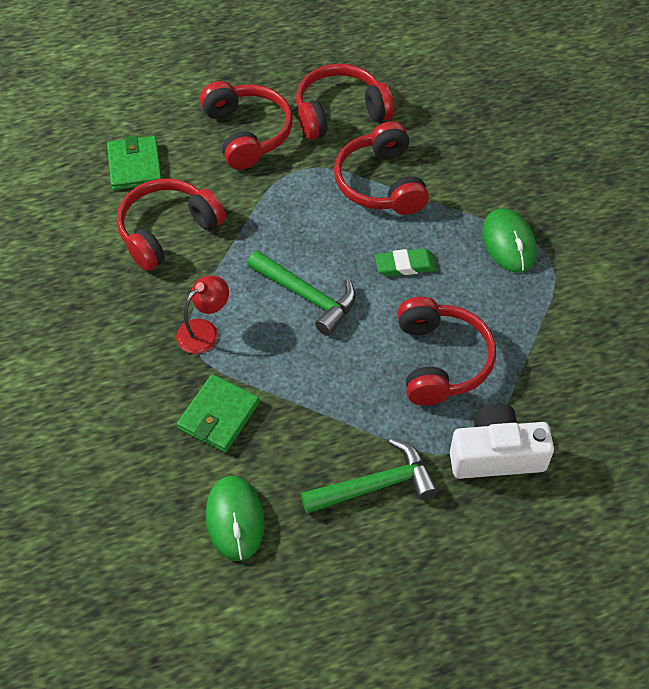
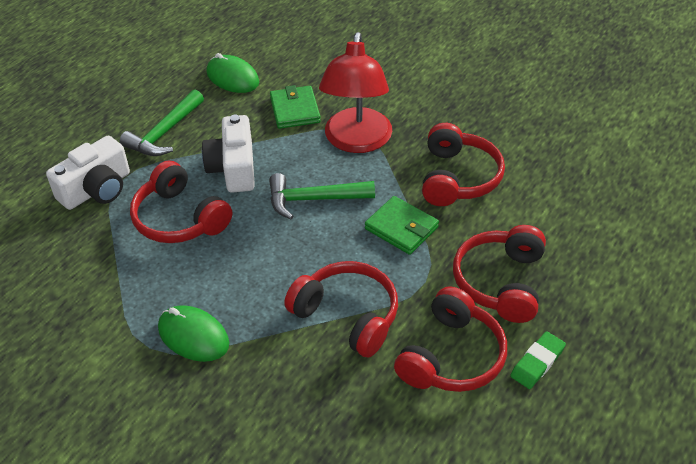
camera: 140 degrees right, 10 degrees down
green wallet [107,135,162,190] -> green wallet moved to [365,196,439,255]
red lamp [176,275,229,354] -> red lamp [319,32,392,153], size x2.01
red headphones [200,81,293,169] -> red headphones turned 75 degrees clockwise [453,225,546,323]
green eraser [375,248,436,276] -> green eraser moved to [510,331,566,389]
none -> white camera [202,114,255,193]

